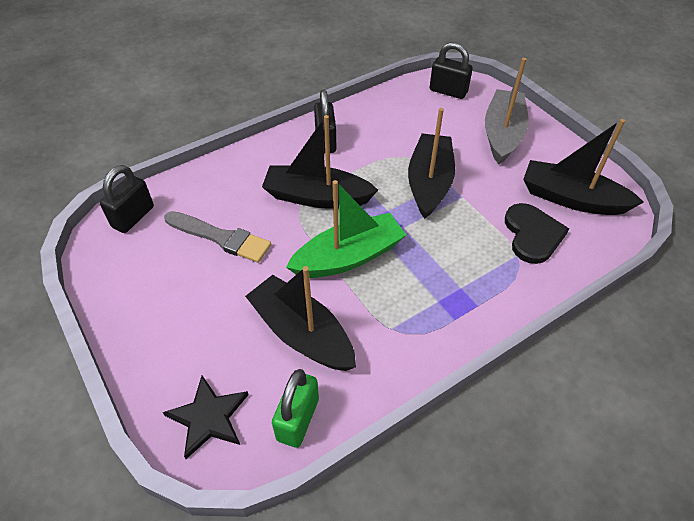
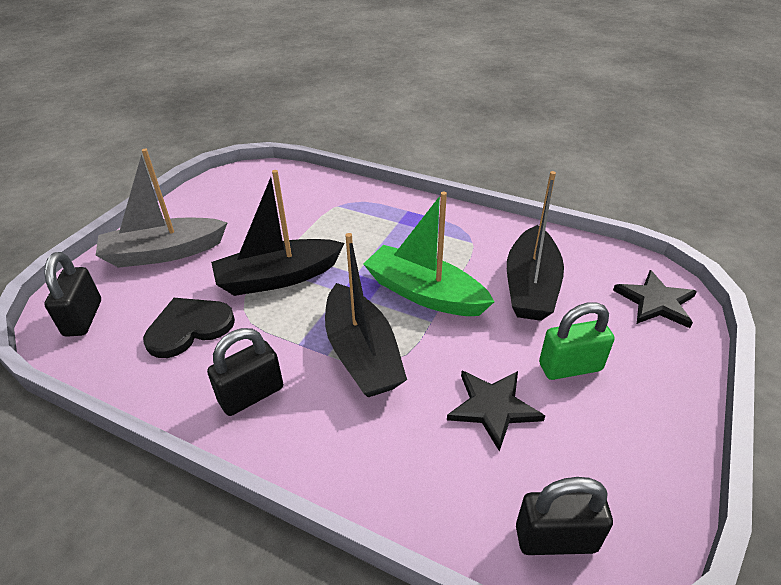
camera: 120 degrees left, 10 degrees down
grey brush [164,211,271,263] -> black star [447,371,545,452]
green padlock [272,369,319,448] -> green padlock moved to [539,302,615,380]
black heart [505,203,569,264] -> black heart moved to [143,298,235,358]
black boat [523,119,644,215] -> none

